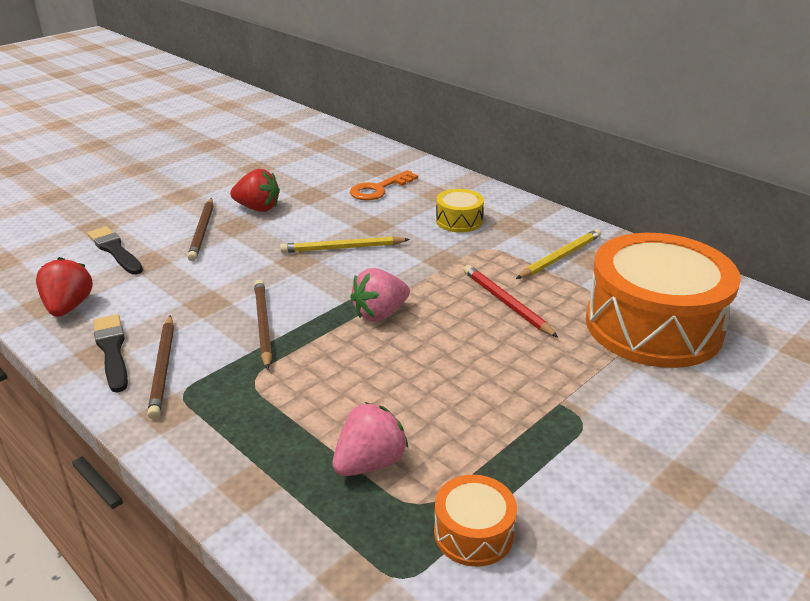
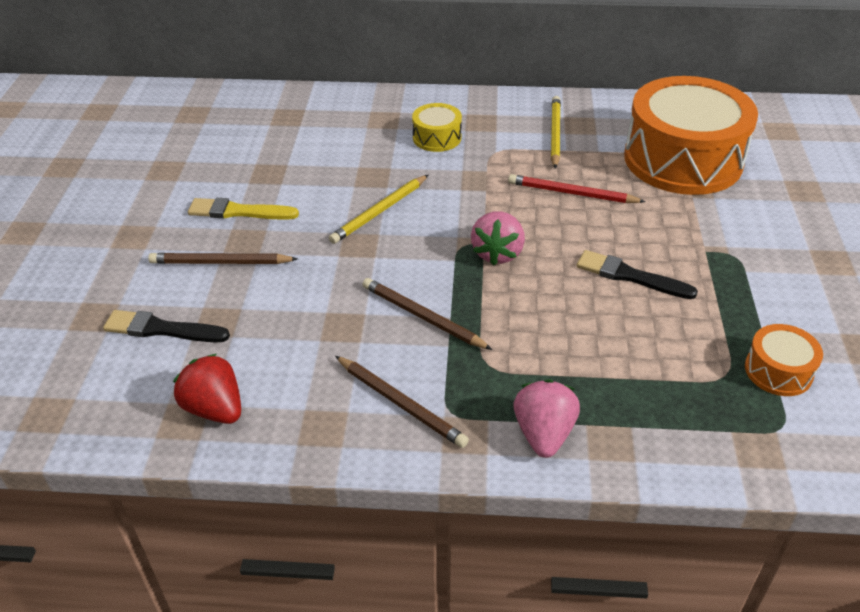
camera: 40 degrees left, 10 degrees up
black brush [93,314,128,392] -> black brush moved to [577,250,698,299]
brown pencil [187,198,213,261] -> brown pencil turned 135 degrees clockwise [148,253,298,264]
red strawberry [230,169,280,212] -> yellow brush [188,198,299,220]
pink strawberry [332,402,408,476] -> pink strawberry moved to [513,380,580,458]
orange key [350,170,418,201] -> none

